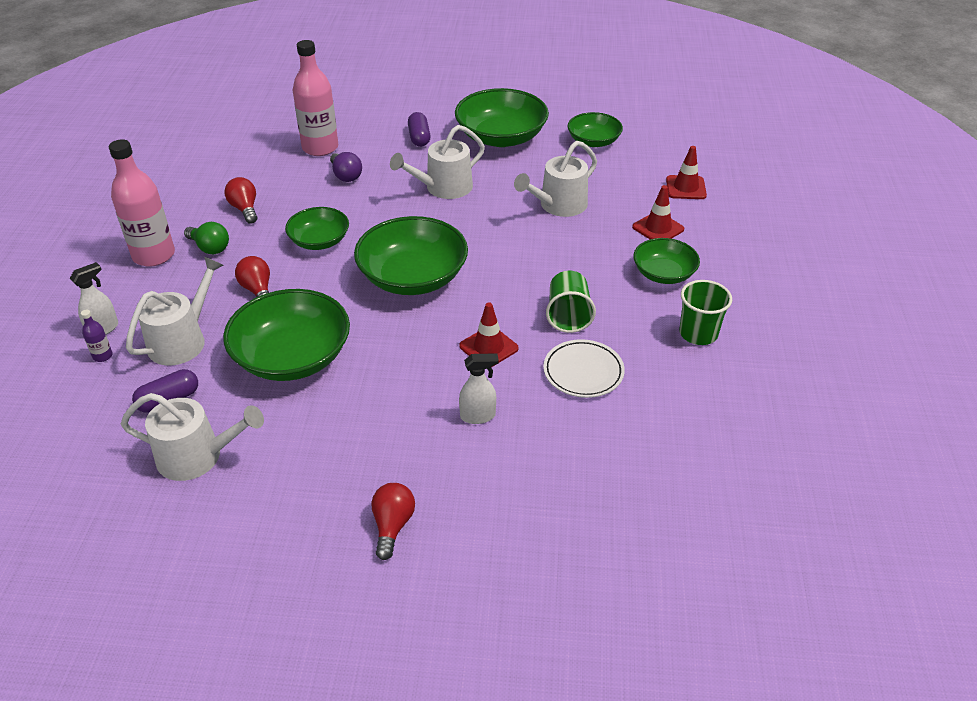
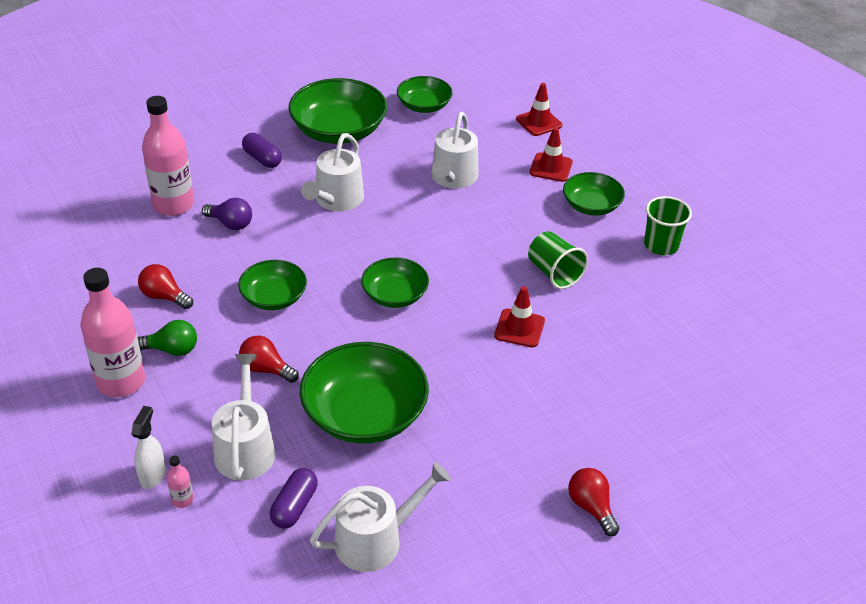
camera: 35 degrees left, 0 degrees up
purple bottle [81,310,113,362] -> pink bottle [167,456,194,508]
green bowl [354,216,468,295] -> green bowl [361,257,429,308], size x0.59
white spray bottle [459,353,499,424] -> none
white plate [543,339,625,398] -> none

